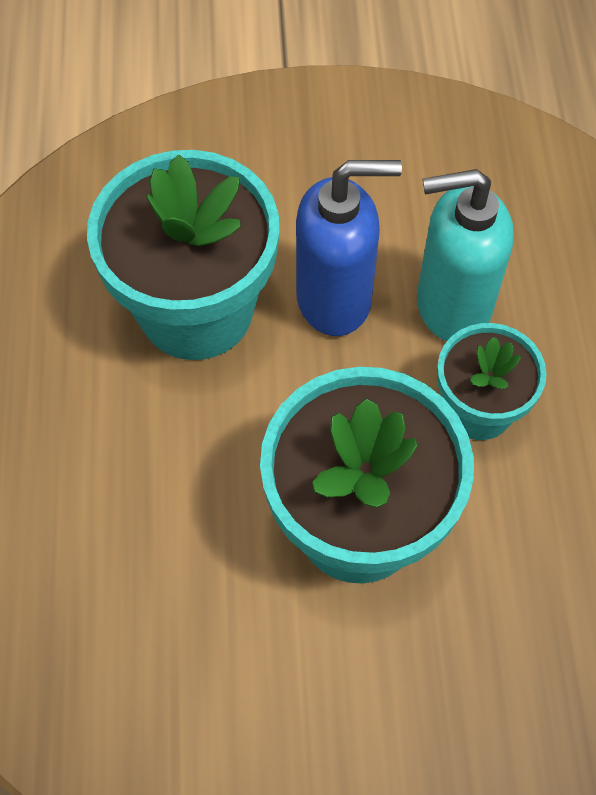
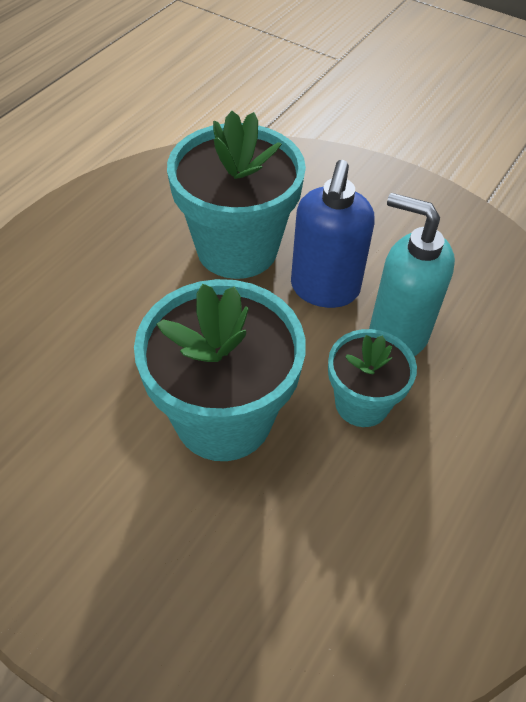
camera: 35 degrees right, 10 degrees down
blue soap dispenser [296,160,402,336] -> blue soap dispenser turned 75 degrees clockwise [291,160,375,308]

